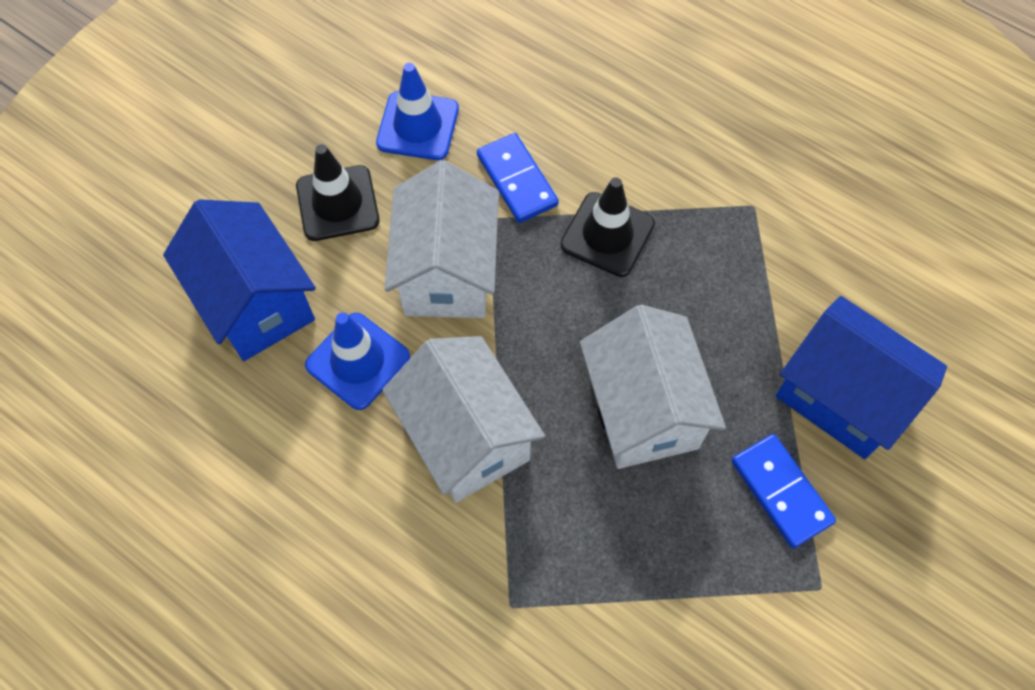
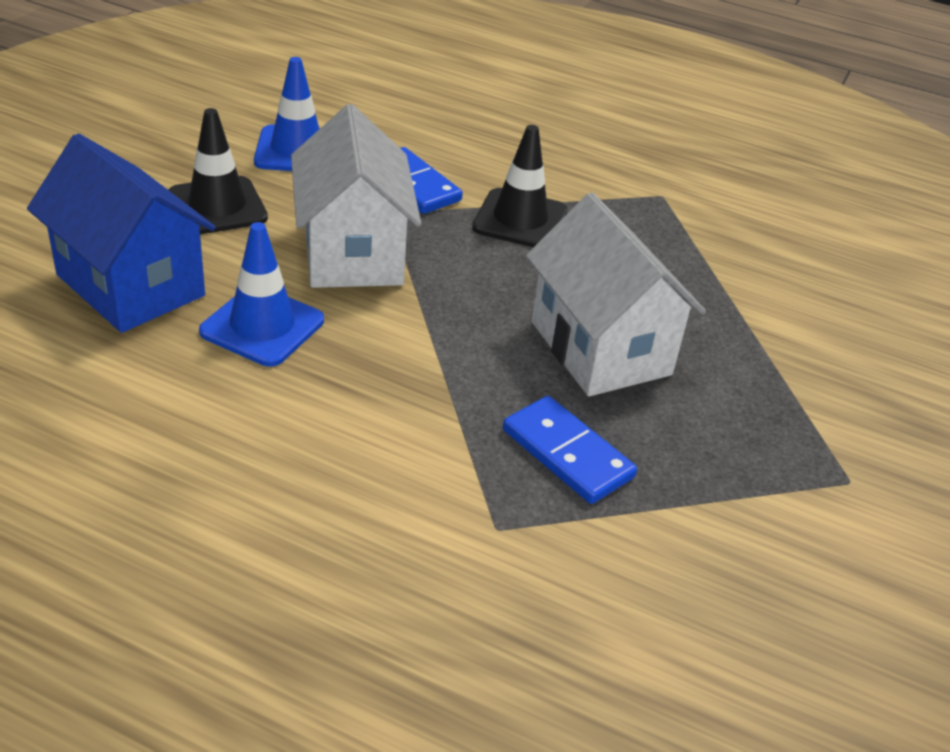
camera: 15 degrees left, 25 degrees down
white house [382,336,545,503] -> none
blue domino [731,434,836,548] -> blue domino moved to [503,396,637,504]
blue house [776,296,947,459] -> none

